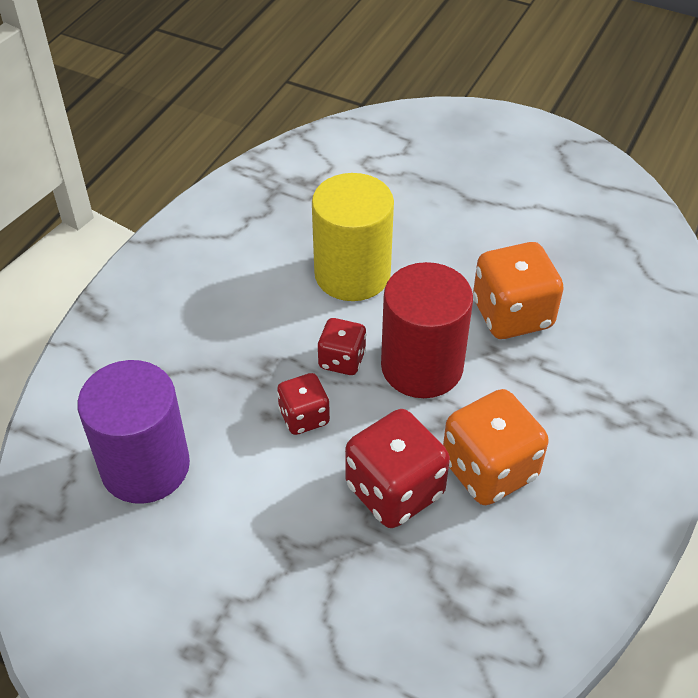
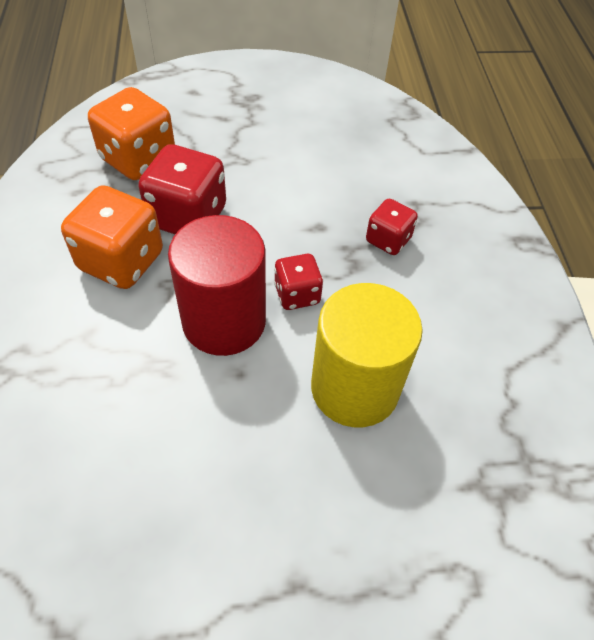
camera: 145 degrees right, 5 degrees up
purple cylinder [77,360,190,504] -> none
red dice [277,373,330,435] -> red dice moved to [366,199,418,255]
orange dice [473,242,564,339] -> orange dice moved to [88,87,175,180]

